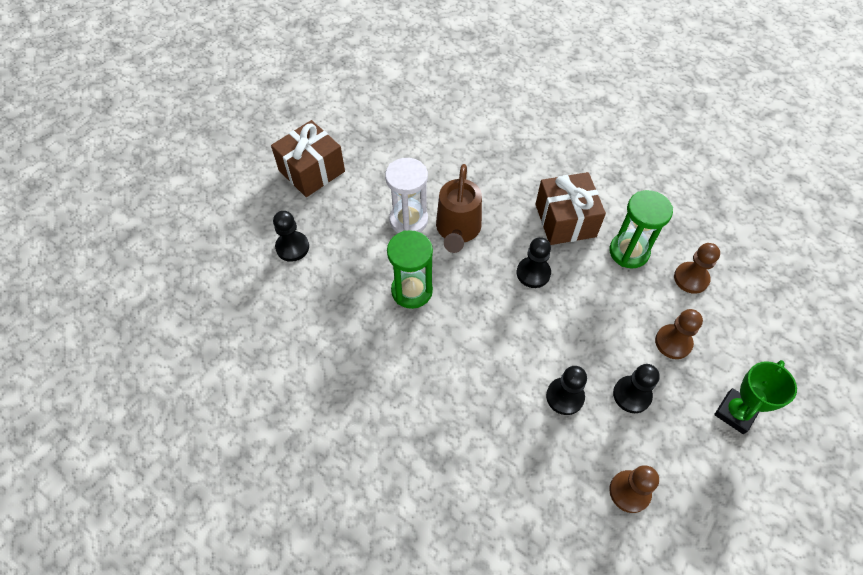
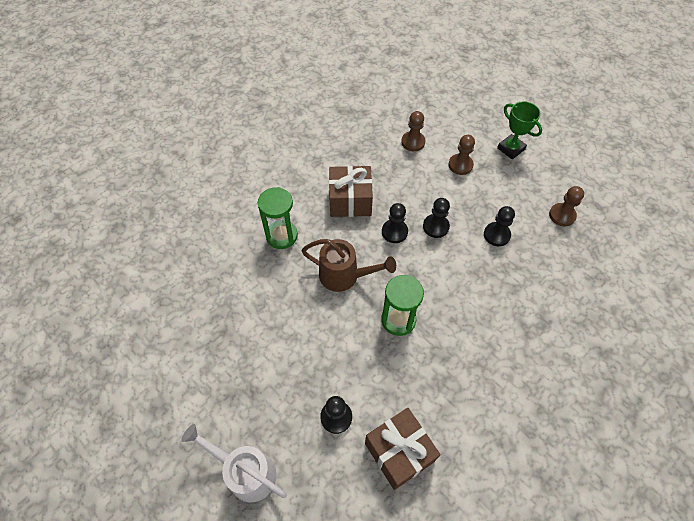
camera: 80 degrees left, 0 degrees up
brown gift [271,120,345,197] -> brown gift moved to [365,408,441,490]
white hourglass [385,158,428,233] -> none
green hourglass [609,190,673,268] -> green hourglass moved to [258,187,298,249]
black pawn [613,364,660,413] -> black pawn moved to [423,198,450,238]
none -> white watering can [182,424,287,503]

